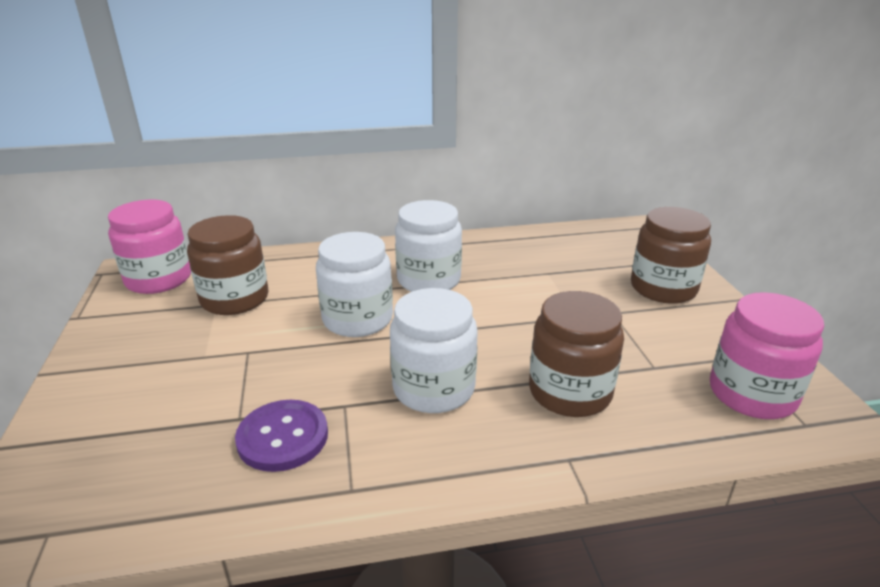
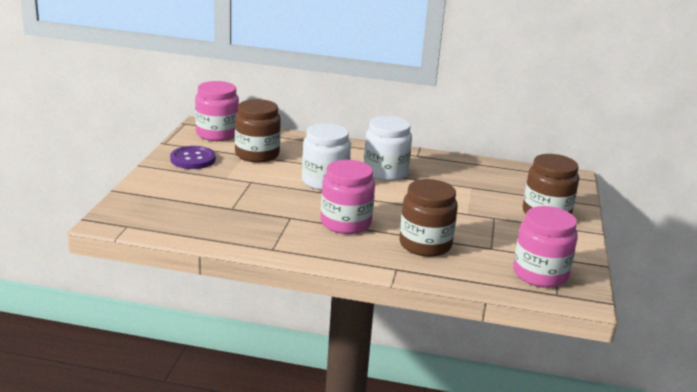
camera: 20 degrees right, 5 degrees down
purple button [235,400,328,472] -> purple button moved to [170,146,216,169]
white jar [390,288,478,413] -> pink jar [321,160,375,234]

